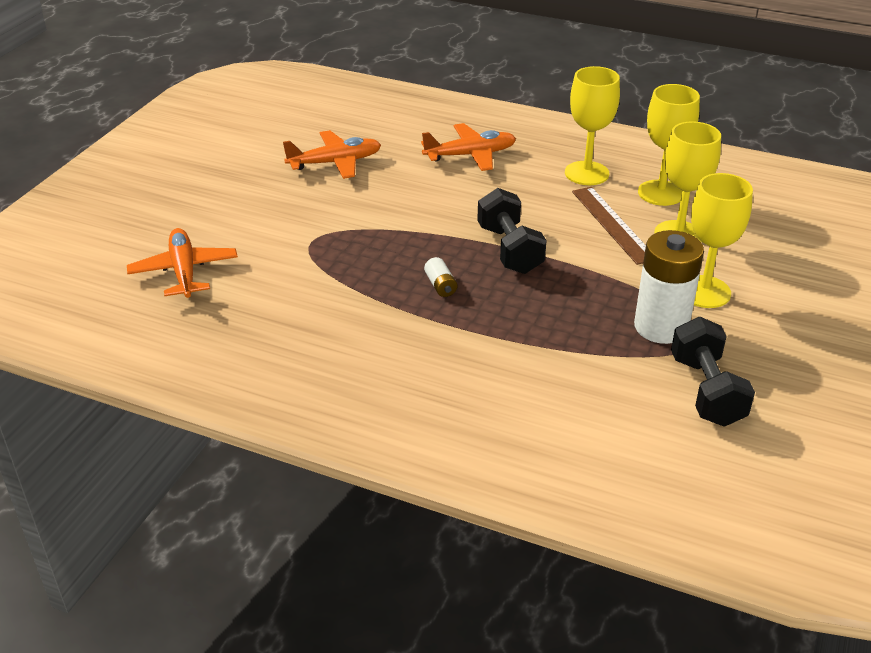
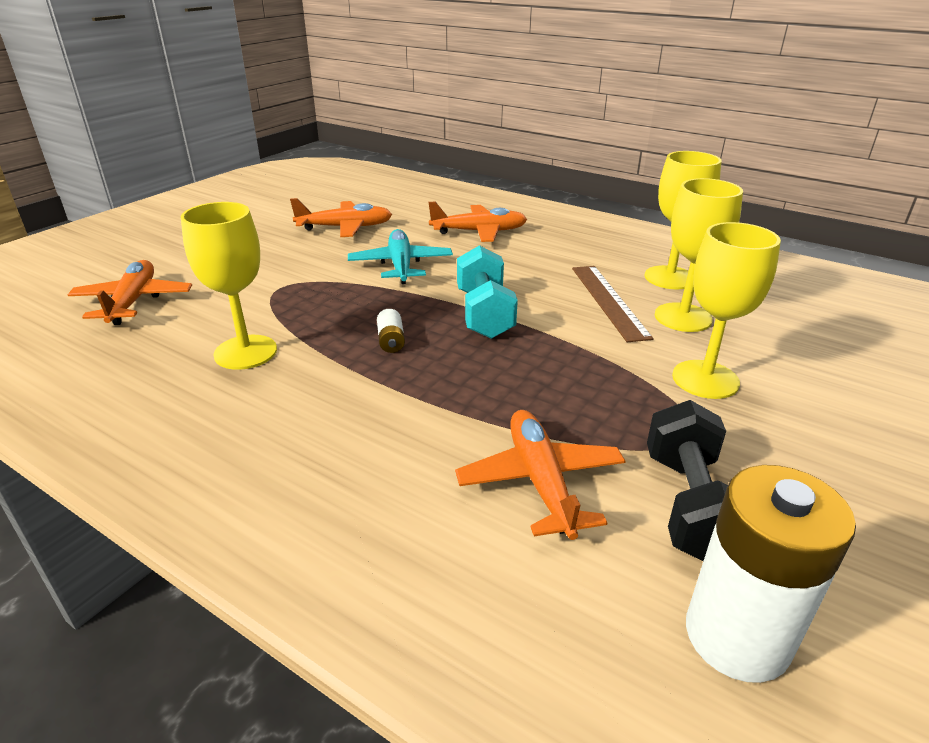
camera: 10 degrees right, 5 degrees down
black dumbbell [477,188,547,274] -> turquoise dumbbell [457,245,518,339]
yellow goblet [565,66,620,185] -> yellow goblet moved to [181,202,277,370]
white battery [634,230,704,344] -> white battery moved to [686,465,856,683]
none -> turquoise plane [348,229,453,284]
none -> orange plane [455,410,626,540]

